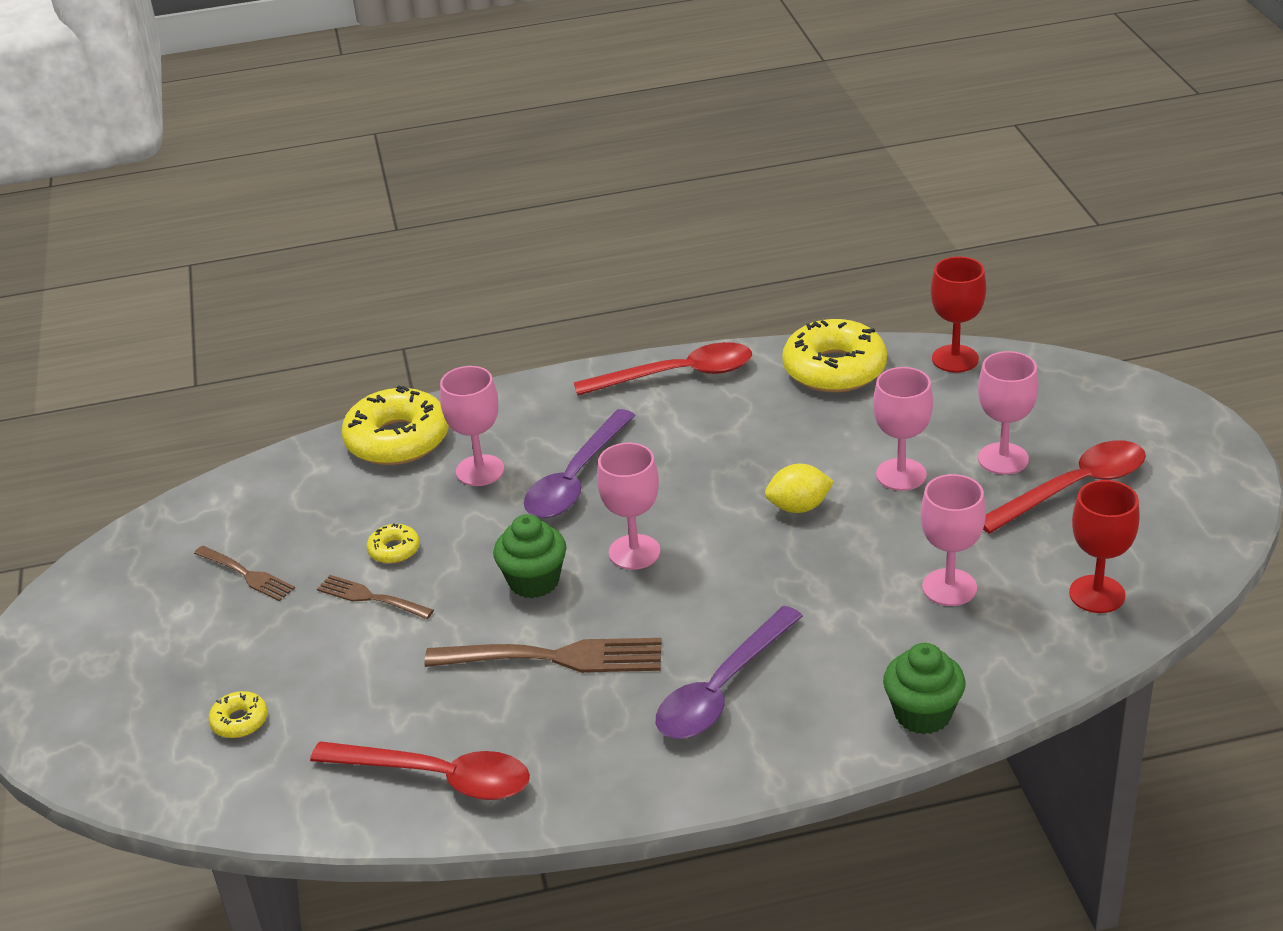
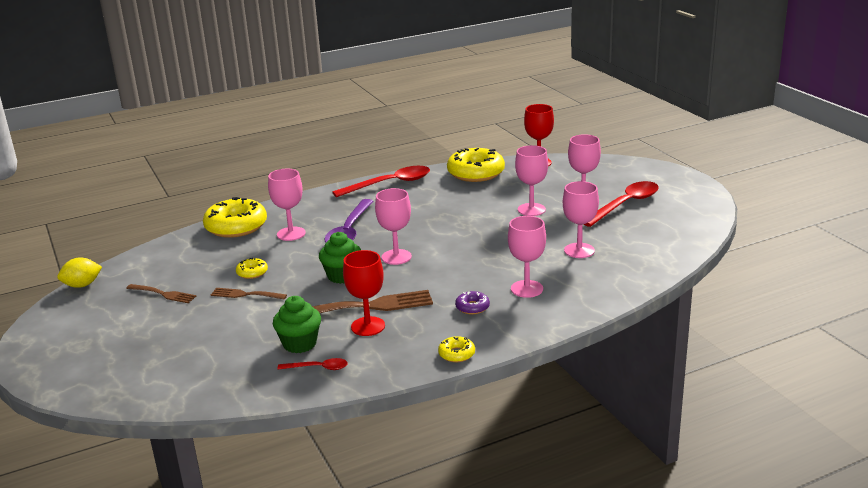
camera: 15 degrees left, 10 degrees down
yellow donut [208,691,268,738] -> yellow donut moved to [438,336,475,362]
red spoon [310,741,530,800] -> red spoon [277,358,348,370], size x0.49
purple spoon [656,606,803,739] -> purple donut [455,291,490,314]
yellow lemon [765,464,834,513] -> yellow lemon moved to [57,258,102,288]
green cupcake [883,643,966,734] -> green cupcake moved to [273,296,321,353]
red goblet [1069,480,1140,613] -> red goblet moved to [343,250,385,336]
none -> pink goblet [508,216,546,298]

